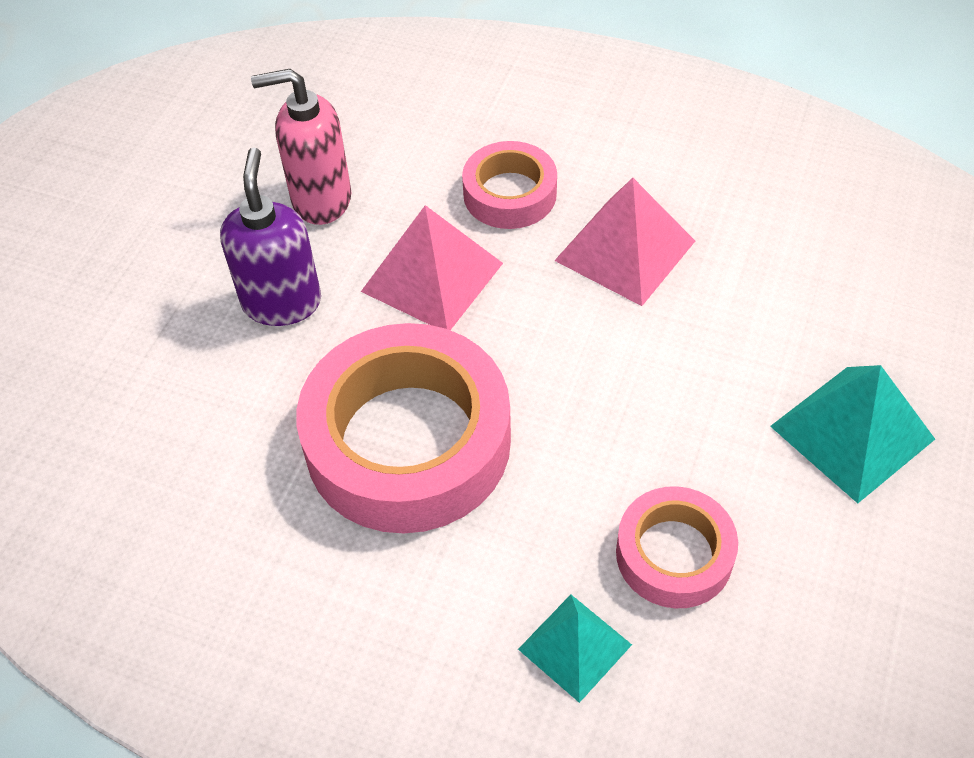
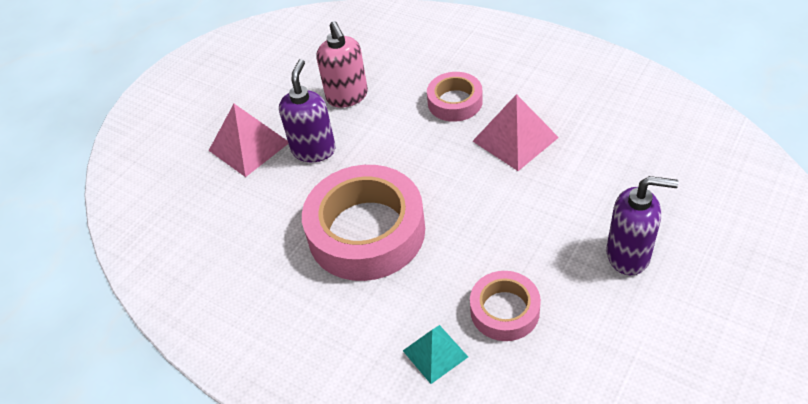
camera: 15 degrees right, 5 degrees down
pink soap dispenser [251,69,351,225] -> pink soap dispenser turned 120 degrees counterclockwise [317,21,368,108]
pink pyramid [361,205,503,330] -> pink pyramid moved to [208,104,289,177]
turquoise pyramid [770,365,935,503] -> purple soap dispenser [606,176,678,275]

